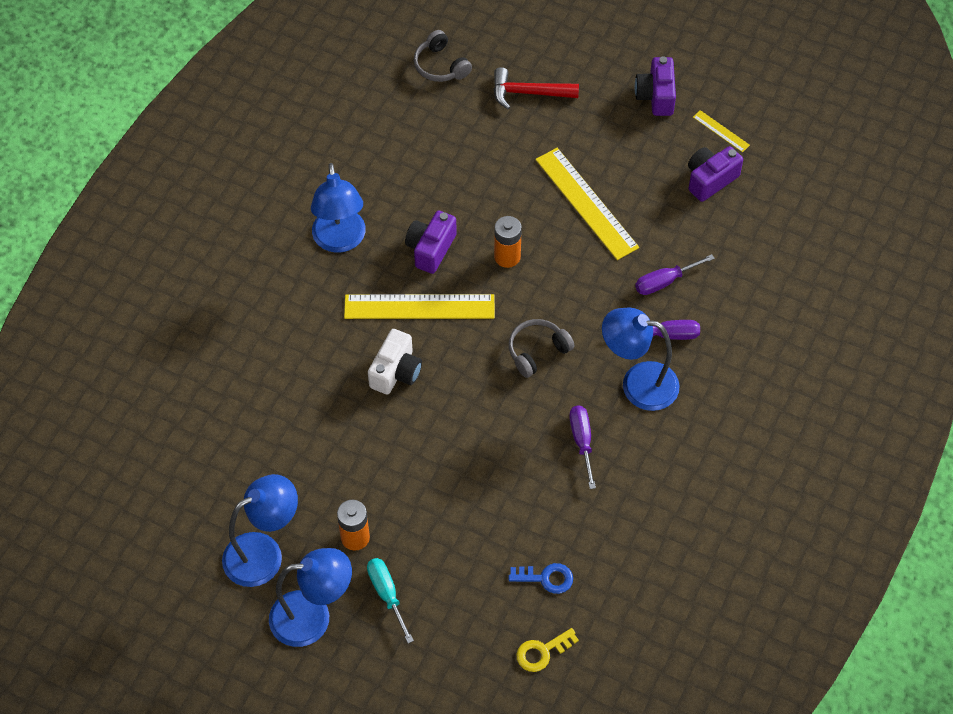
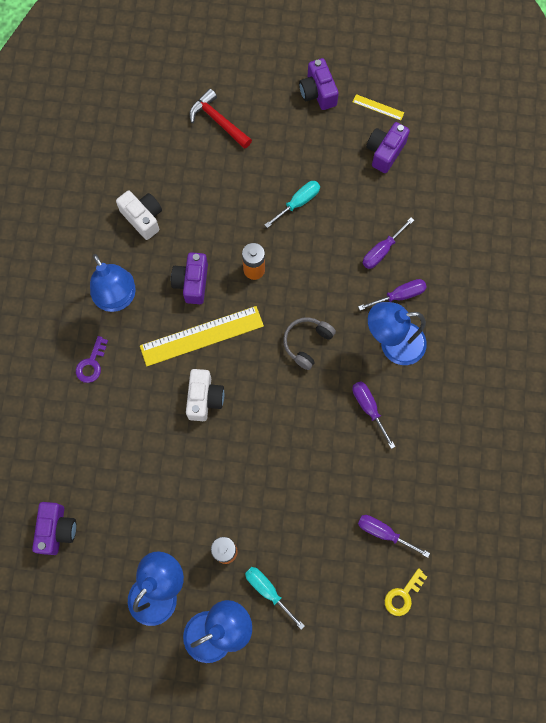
camera: 20 degrees left, 15 degrees up
grey headphones [414,30,472,82] -> none
red hammer [494,67,579,110] -> red hammer turned 60 degrees clockwise [189,89,252,149]
blue key [509,563,573,594] -> purple screwdriver [358,515,430,558]
yellow ruler [536,148,639,260] -> turquoise screwdriver [265,181,320,228]
none -> purple camera [32,502,77,555]
none -> purple key [76,336,108,383]
none -> white camera [116,191,162,240]

